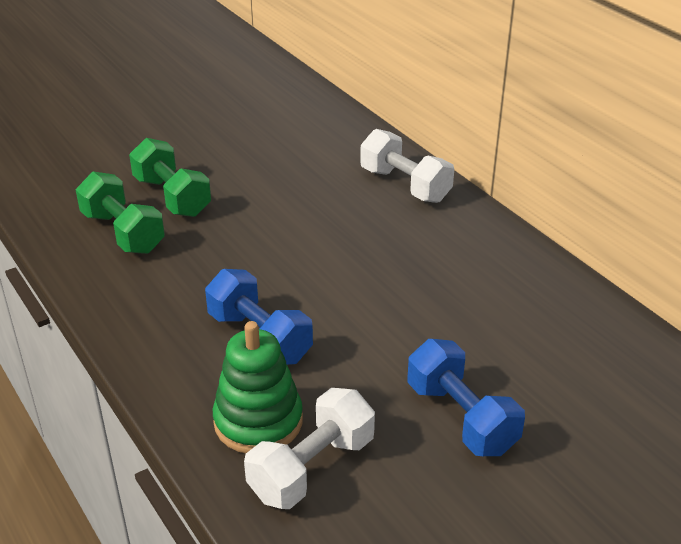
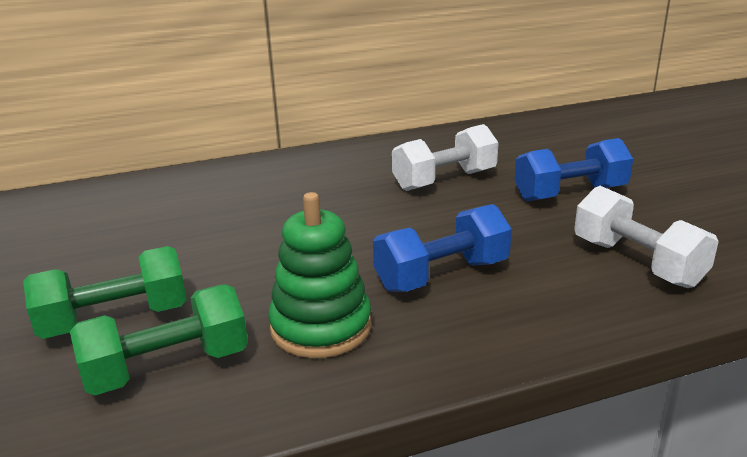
camera: 75 degrees left, 10 degrees down
green stacking toy [213,321,303,453] -> green stacking toy moved to [268,192,371,358]
white dumbbell [360,129,454,203] -> white dumbbell moved to [392,124,499,191]

